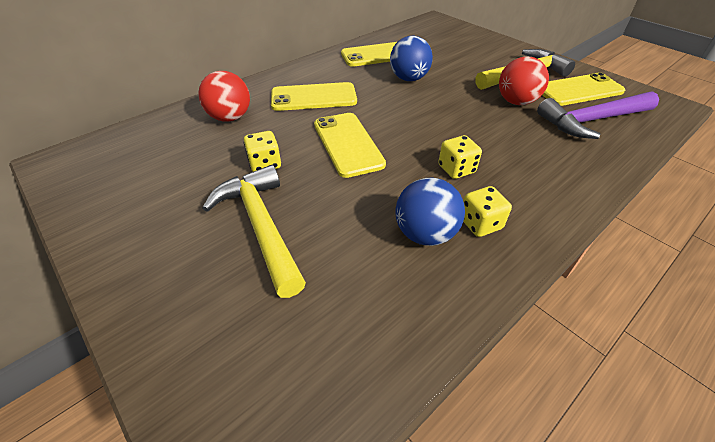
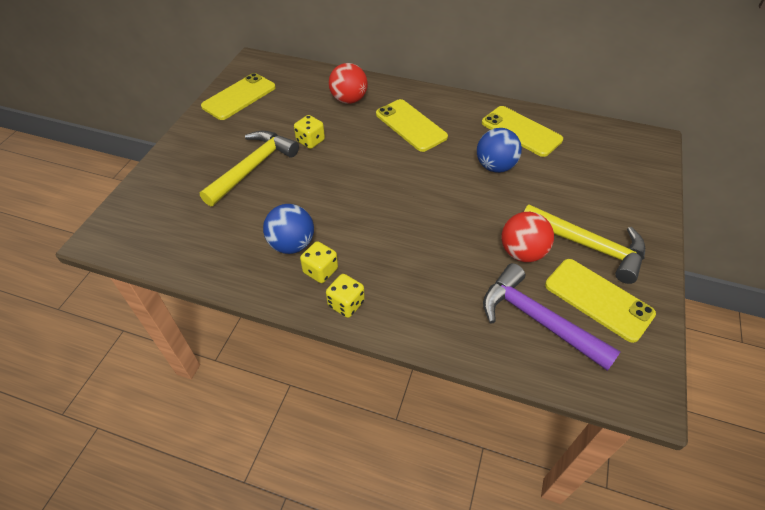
camera: 60 degrees right, 5 degrees up
yellow phone [314,113,386,178] -> yellow phone moved to [201,73,276,120]
yellow dice [438,135,482,179] -> yellow dice moved to [326,274,365,318]

